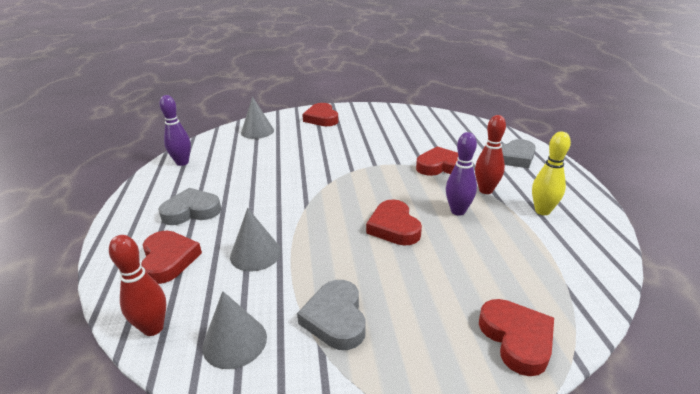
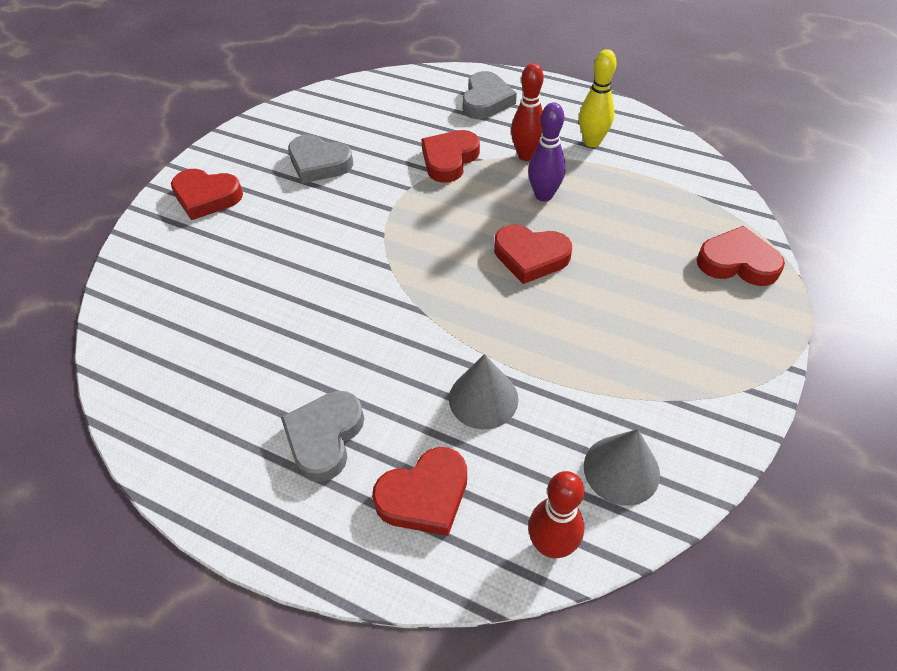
camera: 55 degrees left, 20 degrees up
red heart [141,231,202,284] -> red heart turned 135 degrees clockwise [372,447,467,536]
purple bowling pin [160,95,191,166] -> none
grey cone [241,97,274,139] -> none
grey heart [297,280,366,350] -> grey heart moved to [288,134,353,184]

